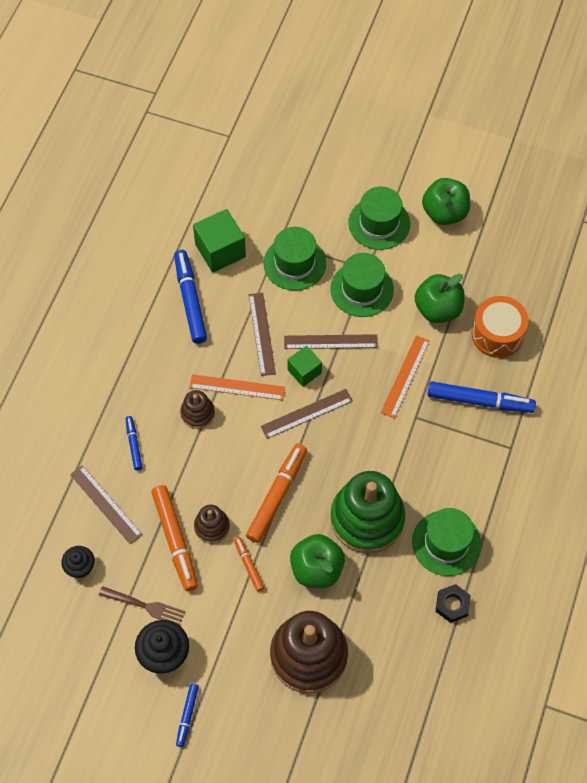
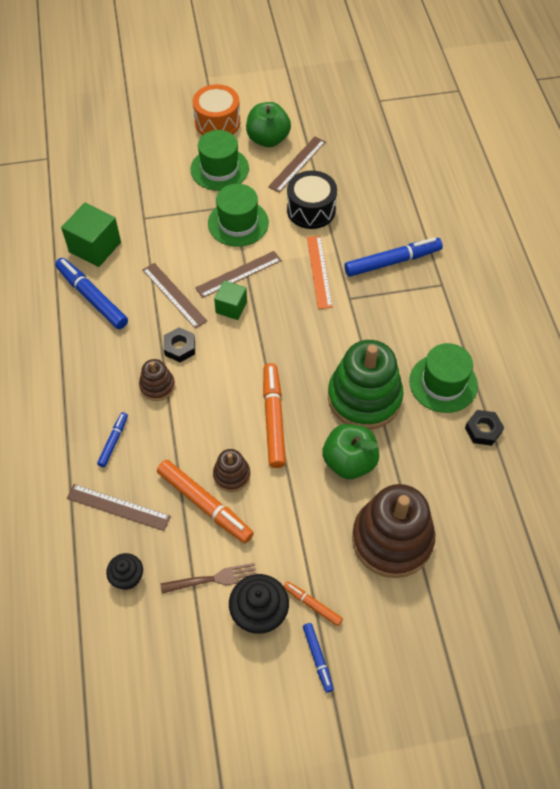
camera: 30 degrees left, 5 degrees down
blue marker [126,416,142,470] -> blue marker turned 60 degrees clockwise [97,412,128,467]
orange ruler [190,374,285,400] -> black nut [164,327,195,362]
orange marker [234,536,264,592] -> orange marker moved to [284,581,343,626]
brown ruler [260,389,353,439] -> brown ruler moved to [268,136,326,193]
green hat [263,227,326,291] -> none
green apple [415,274,465,323] -> black drum [287,171,337,229]
orange drum [471,296,529,358] -> orange drum moved to [193,84,240,135]

